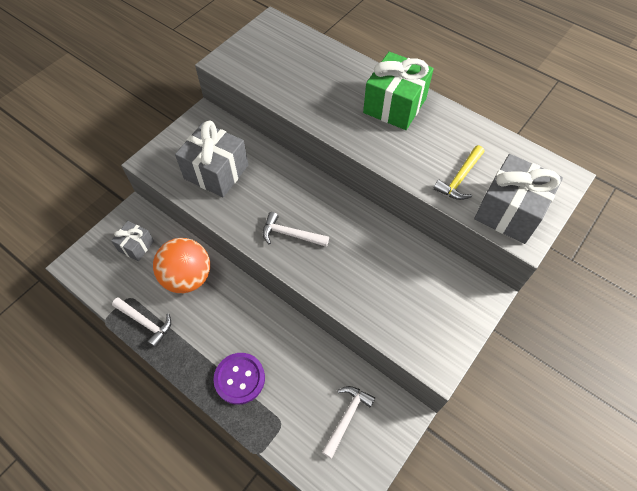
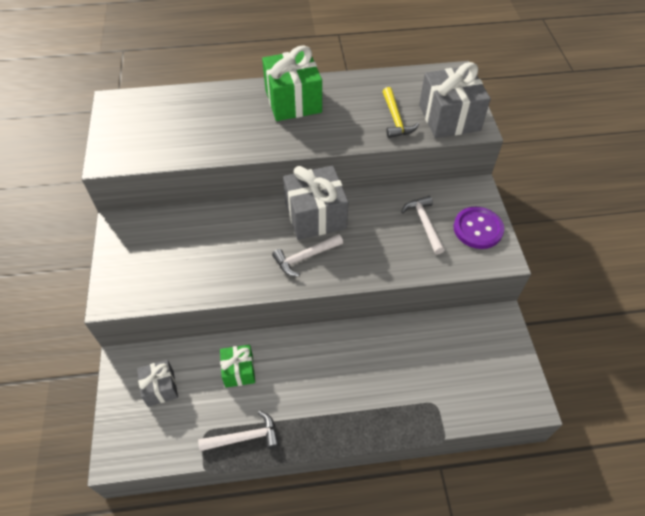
camera: 45 degrees left, 5 degrees down
orange ball [153,238,210,293] -> green gift [220,345,255,388]
grey gift [175,121,248,197] -> grey gift moved to [283,165,348,240]
purple button [214,353,265,405] -> purple button moved to [454,207,504,249]
white hammer [322,386,375,459] -> white hammer moved to [401,196,445,255]

